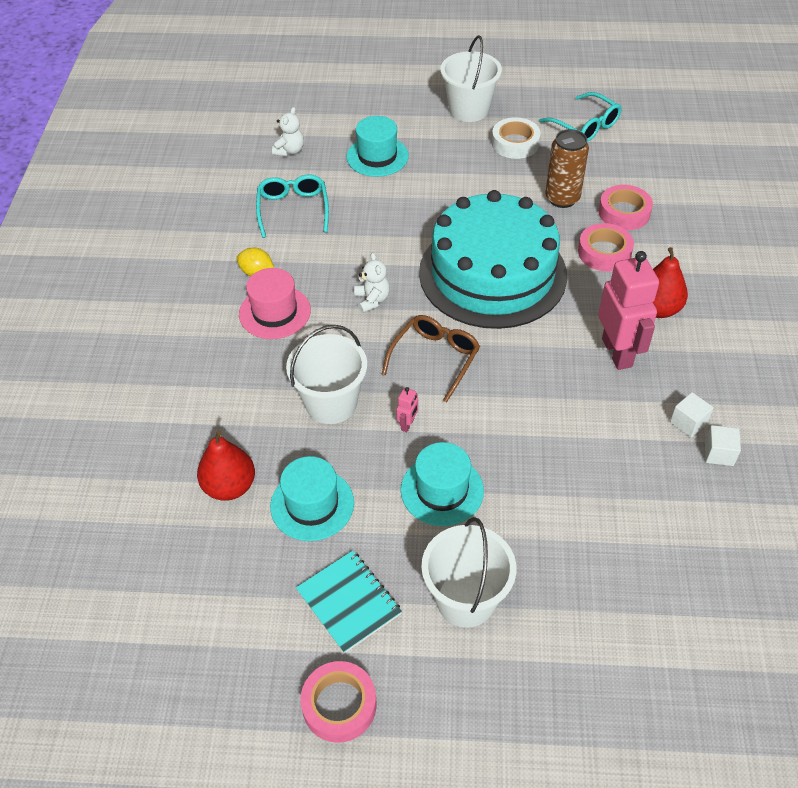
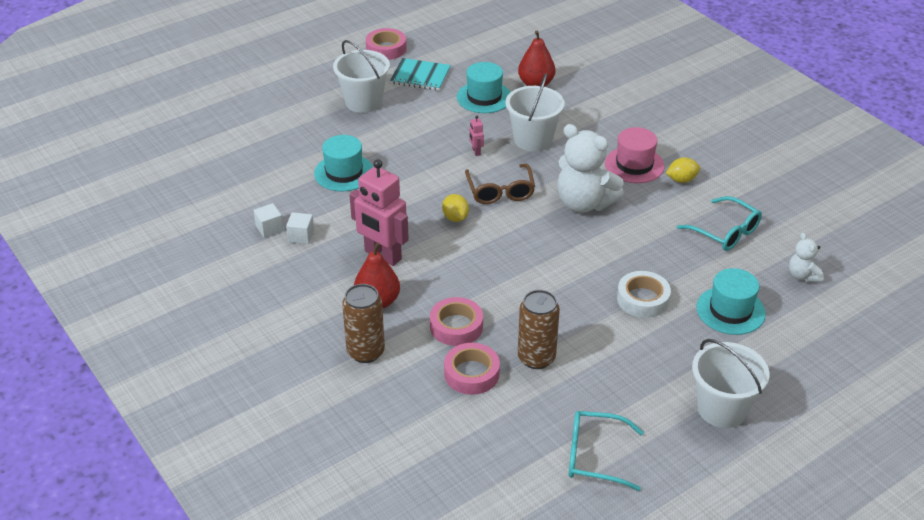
camera: 140 degrees right, 10 degrees down
white teddy bear [354,252,390,313] -> white teddy bear [557,124,624,213], size x2.02
turquoise hat [401,442,484,526] -> turquoise hat moved to [314,135,373,191]
turquoise cake [419,190,567,329] -> none
white tape [492,117,541,159] -> white tape moved to [617,271,671,318]
none -> brown can [342,284,385,363]
none -> yellow lemon [442,194,469,222]

